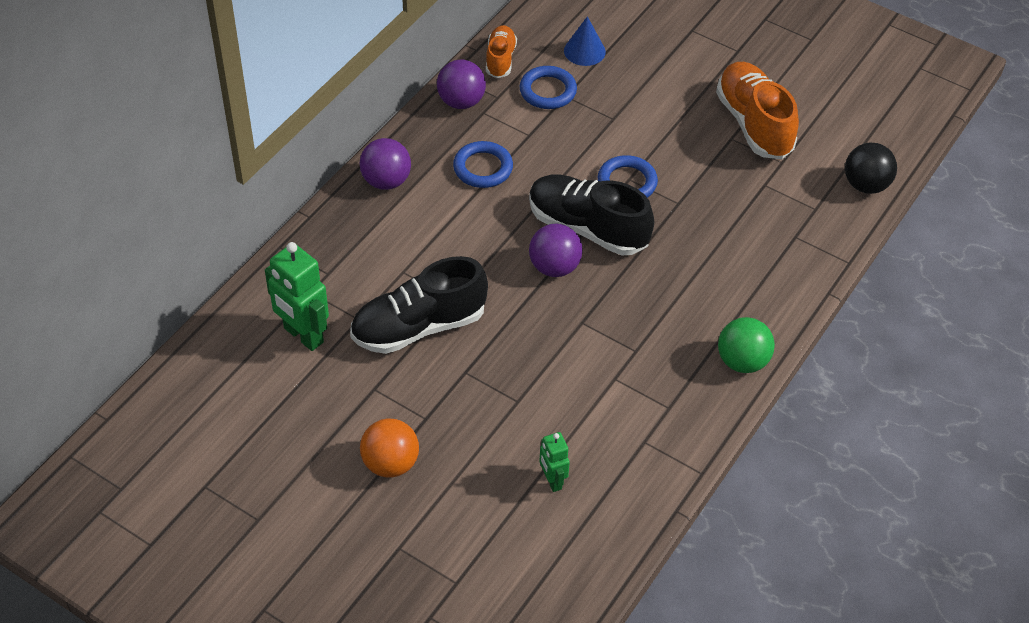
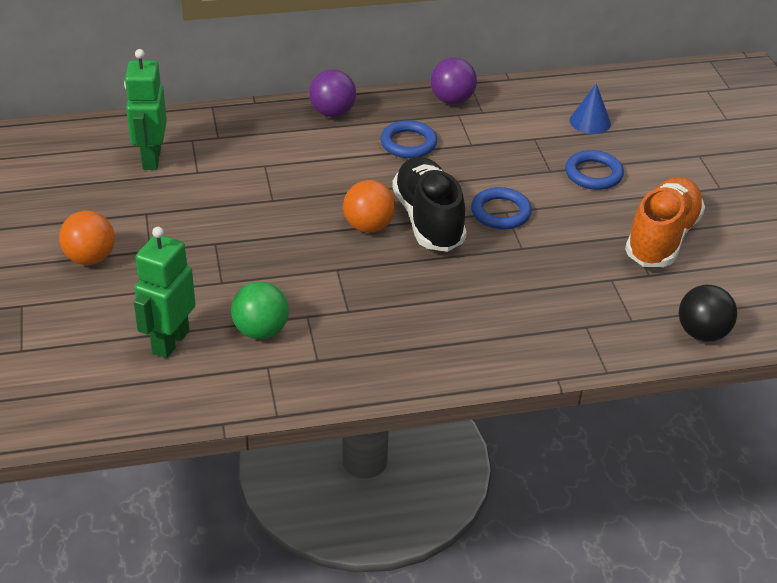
camera: 45 degrees right, 10 degrees down
black shoe [350,256,488,354] -> none
orange shoe [486,25,517,78] -> none
blue ring [520,66,577,109] -> blue ring moved to [565,150,624,190]
purple ball [529,224,583,277] -> orange ball [343,180,395,233]
green robot [539,432,570,492] -> green robot [134,227,195,358], size x1.79
green ball [718,317,775,373] -> green ball moved to [231,282,289,339]

